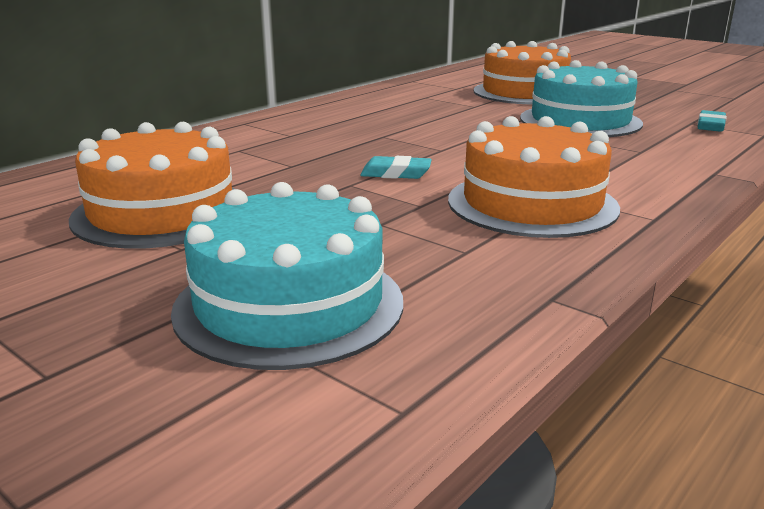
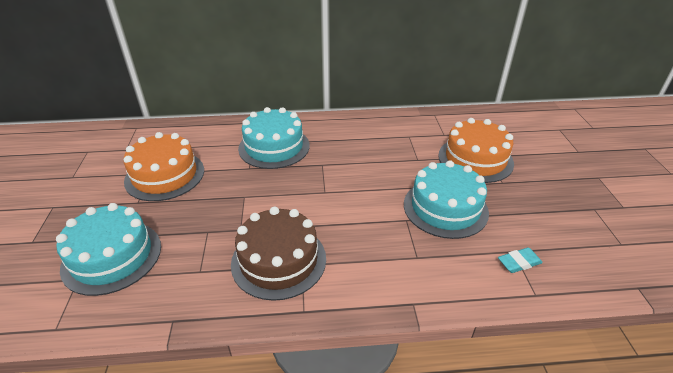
camera: 45 degrees right, 15 degrees up
turquoise eraser [360,156,432,179] -> none
orange cake [448,116,620,238] -> brown cake [231,207,326,301]
none -> turquoise cake [238,107,310,169]

